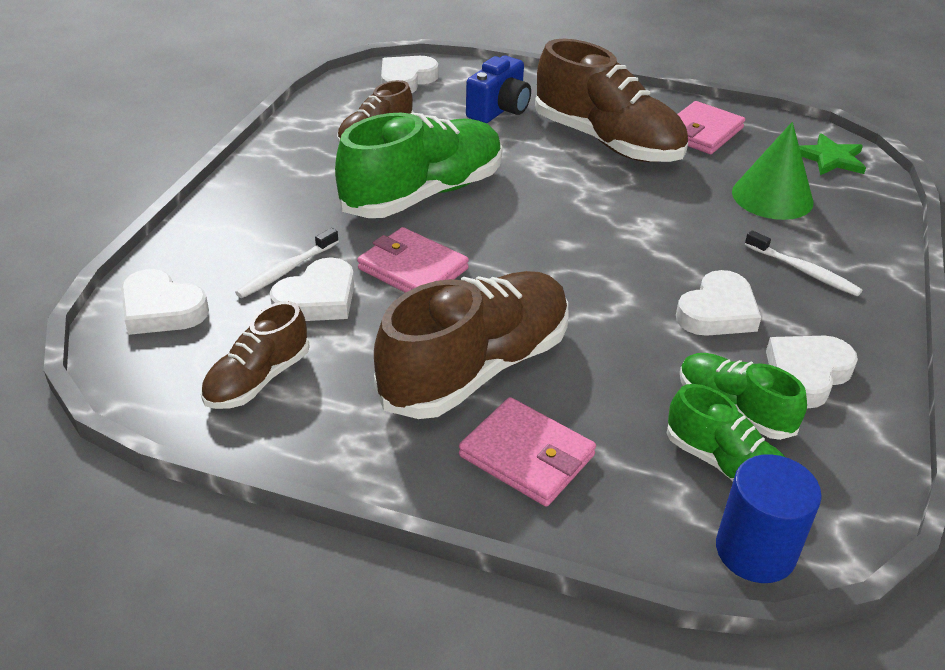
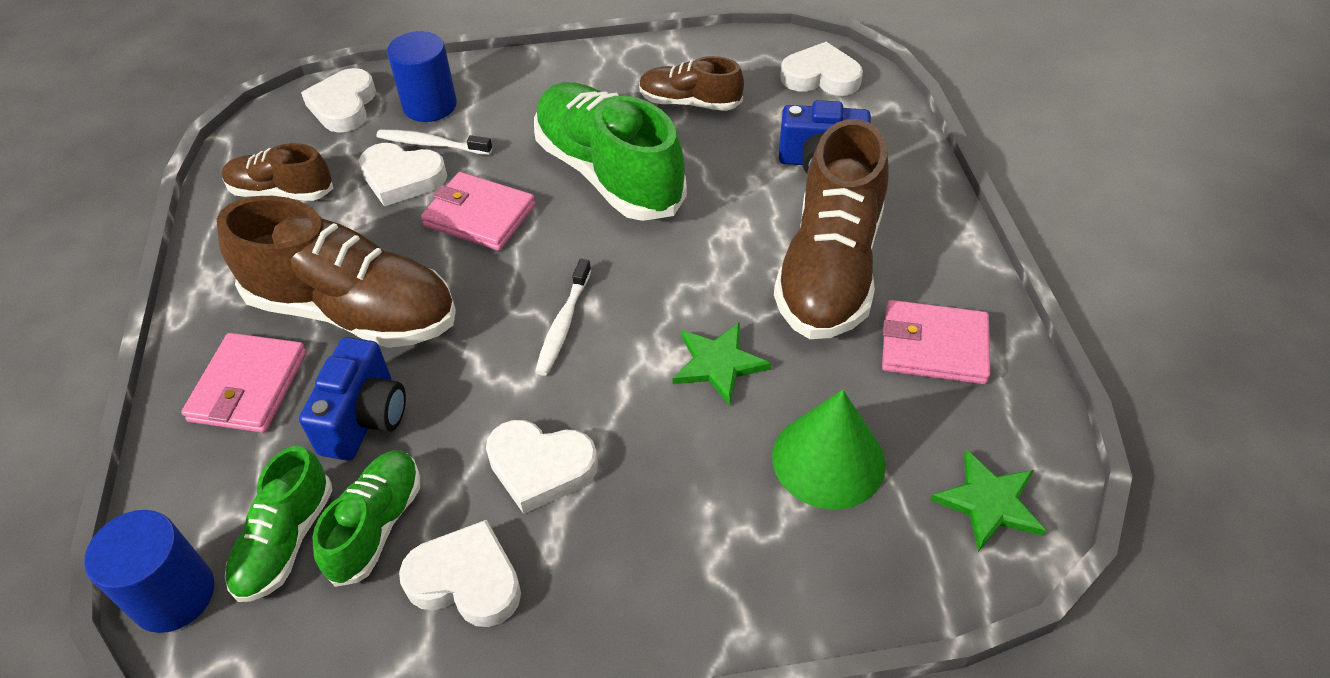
camera: 65 degrees right, 10 degrees up
green shoe [335,113,502,218] -> green shoe turned 150 degrees counterclockwise [534,82,687,221]
pink wallet [357,227,469,293] -> pink wallet turned 75 degrees counterclockwise [421,172,535,251]
white toothbrush [745,230,863,296] -> white toothbrush moved to [535,259,591,376]
none -> blue camera [299,337,406,461]
none -> blue cylinder [387,31,457,122]
none -> green star [673,322,771,406]

